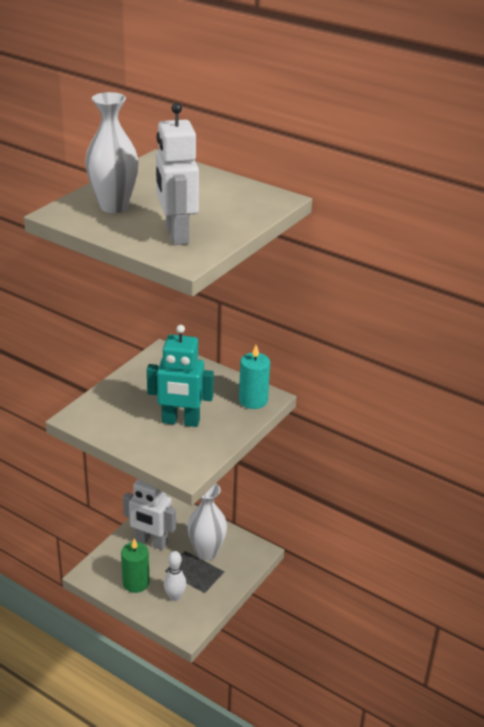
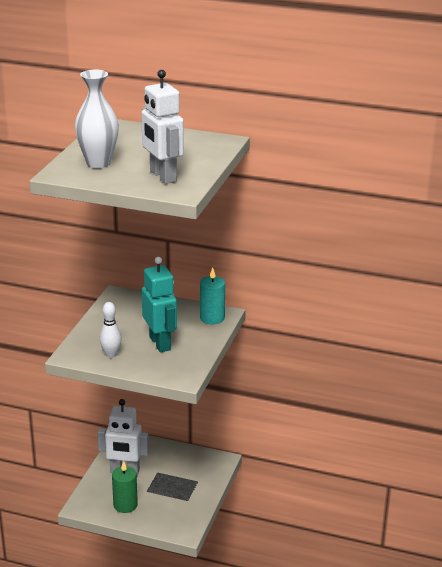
camera: 15 degrees left, 5 degrees down
turquoise robot [147,325,214,427] -> turquoise robot turned 105 degrees counterclockwise [142,257,177,352]
white bowling pin [164,551,186,601] -> white bowling pin moved to [100,302,122,358]
white vase [187,484,227,560] -> none

